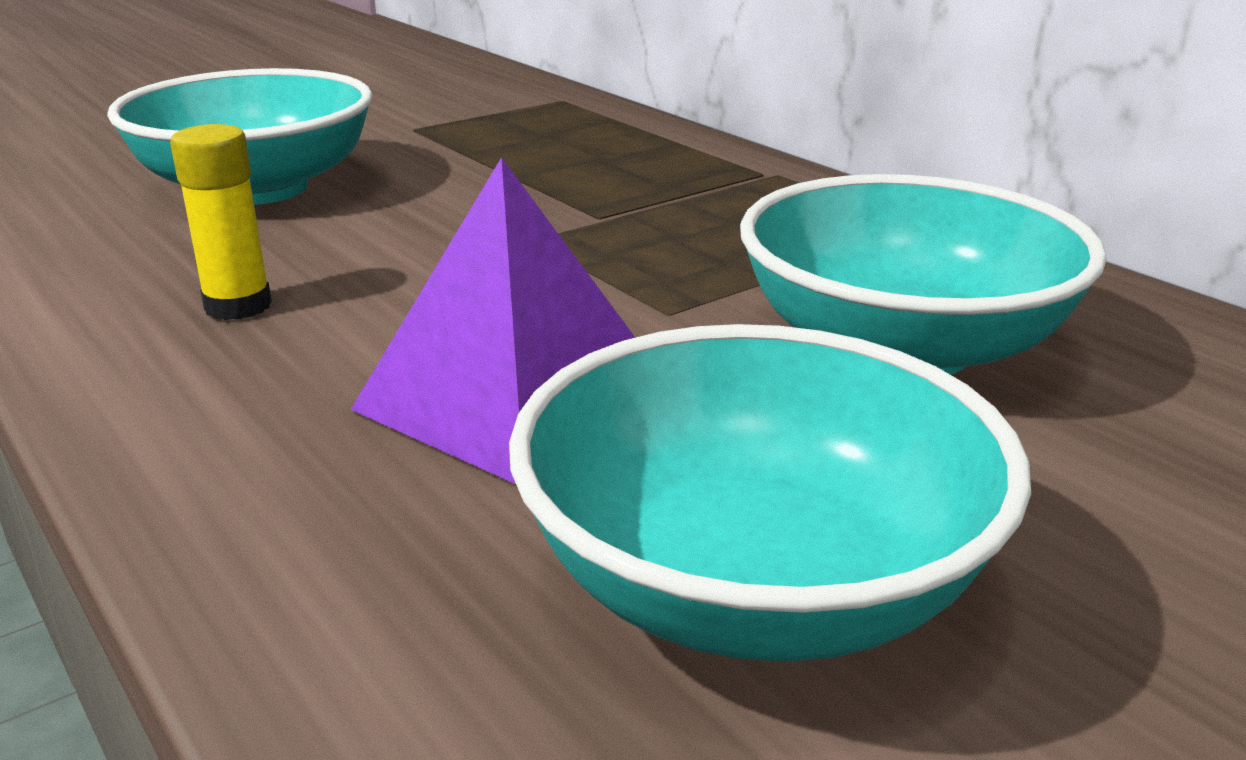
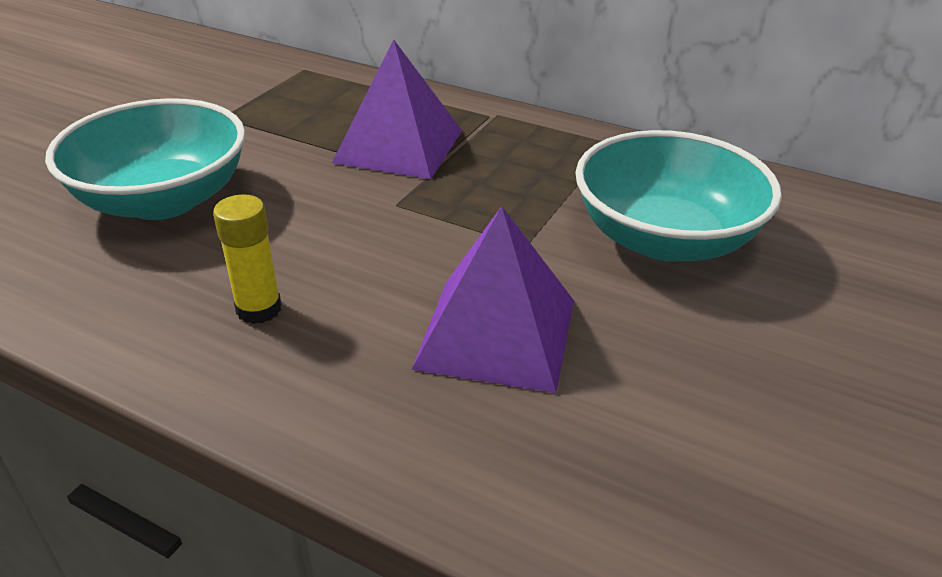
camera: 25 degrees left, 10 degrees up
turquoise bowl [509,324,1031,662] -> none
none -> purple pyramid [332,39,462,179]

